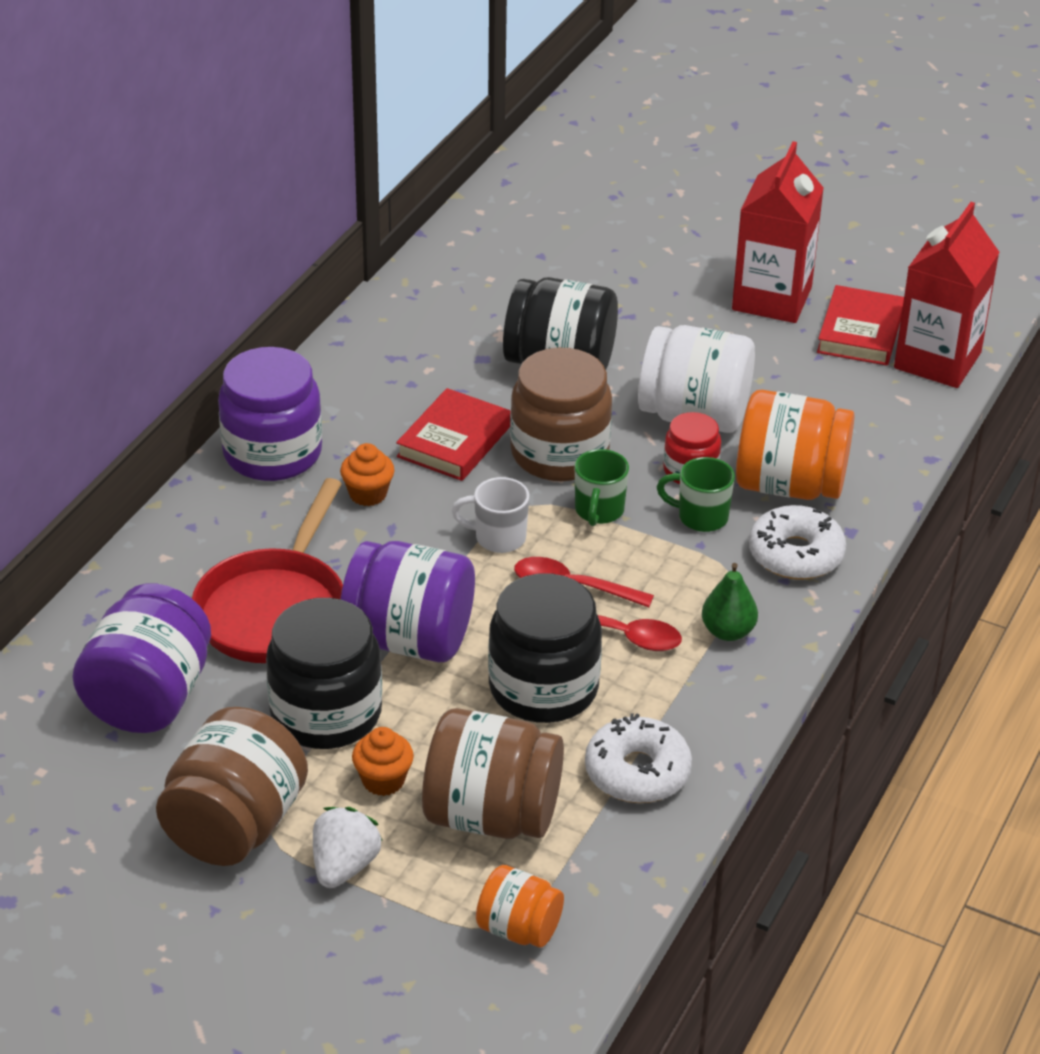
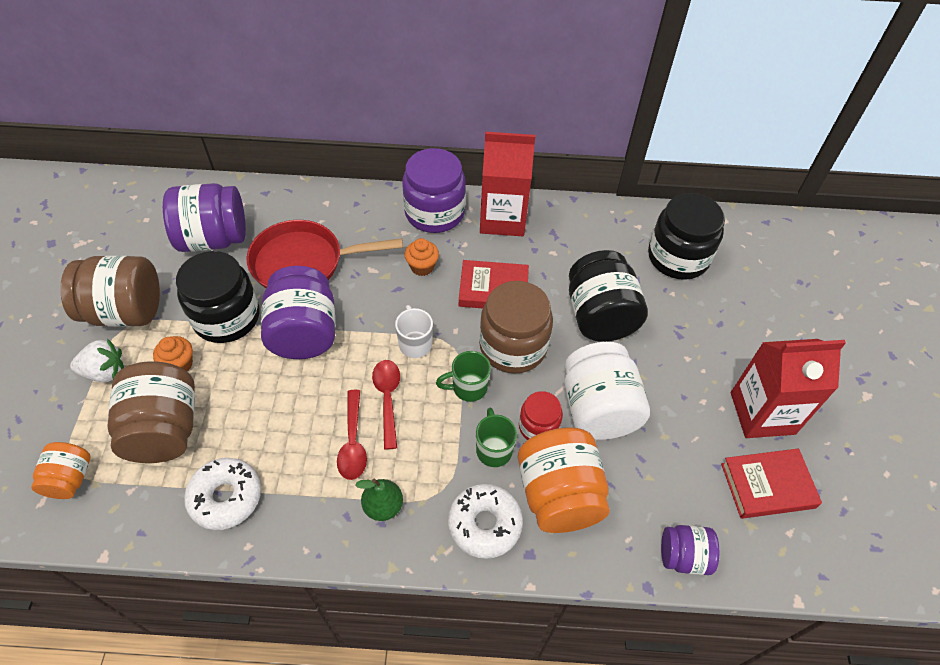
camera: 65 degrees right, 15 degrees up
black jar [488,573,602,723] -> black jar moved to [648,193,725,280]
red carton [894,202,999,388] -> red carton moved to [480,132,535,236]
none -> purple jar [661,525,719,575]

